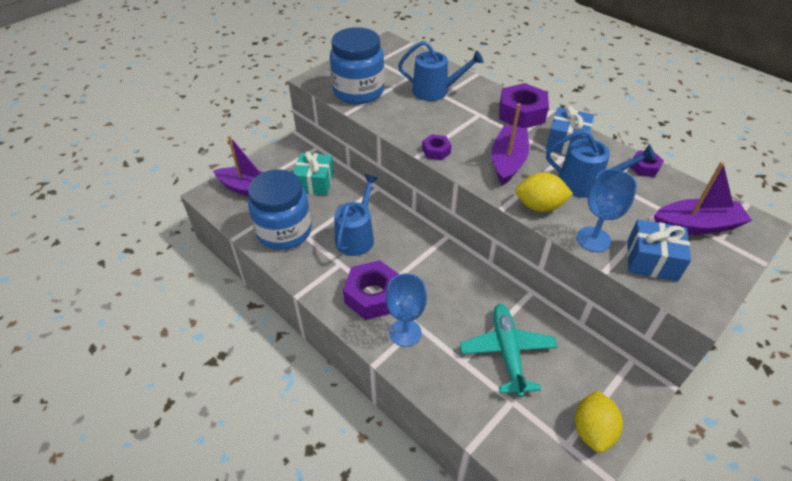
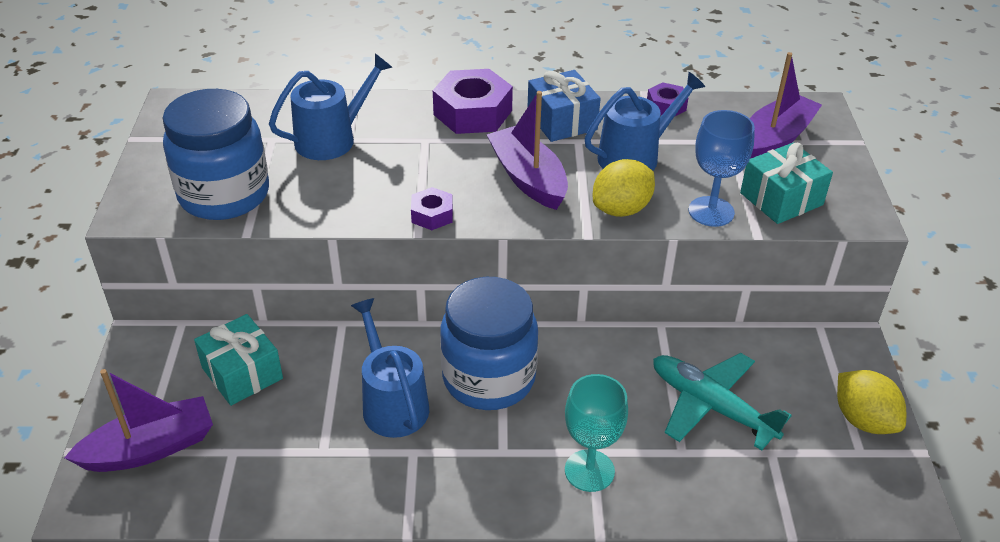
camera: 45 degrees left, 5 degrees down
blue jar [248,170,312,250] -> blue jar moved to [440,277,538,410]
purple nut [343,260,399,320] -> none
blue goblet [386,273,427,347] -> turquoise goblet [565,374,628,492]
blue gift [627,219,691,281] -> turquoise gift [740,142,833,224]

